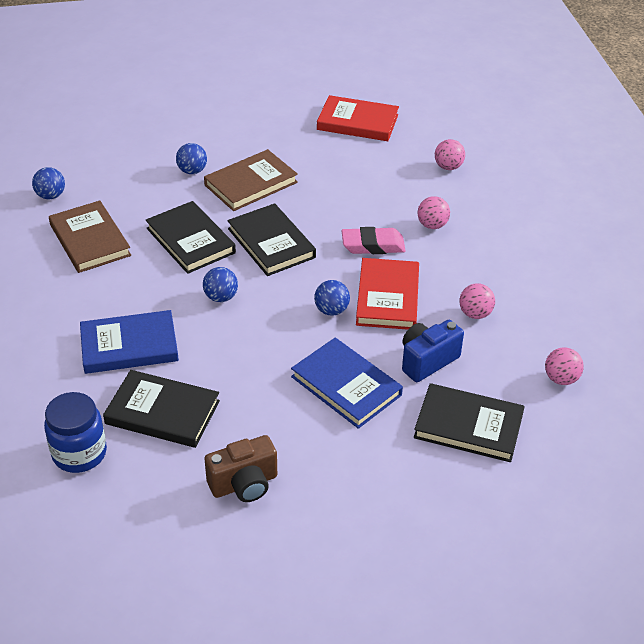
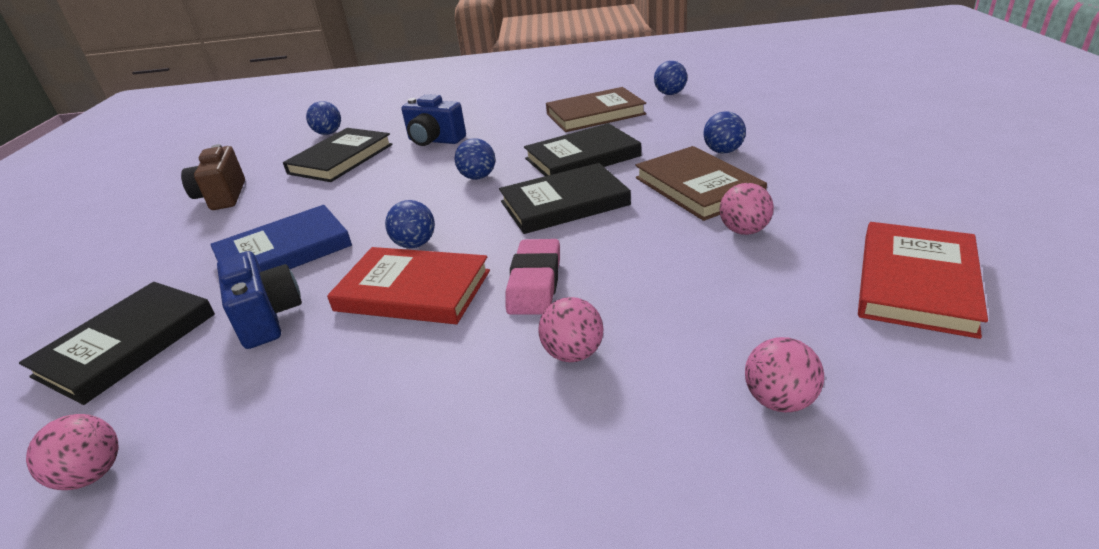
camera: 105 degrees right, 10 degrees down
blue jar [44,392,107,473] -> blue ball [306,101,341,135]
blue book [80,310,179,374] -> blue camera [402,94,466,146]
pink ball [459,283,495,319] -> pink ball moved to [720,183,774,235]

